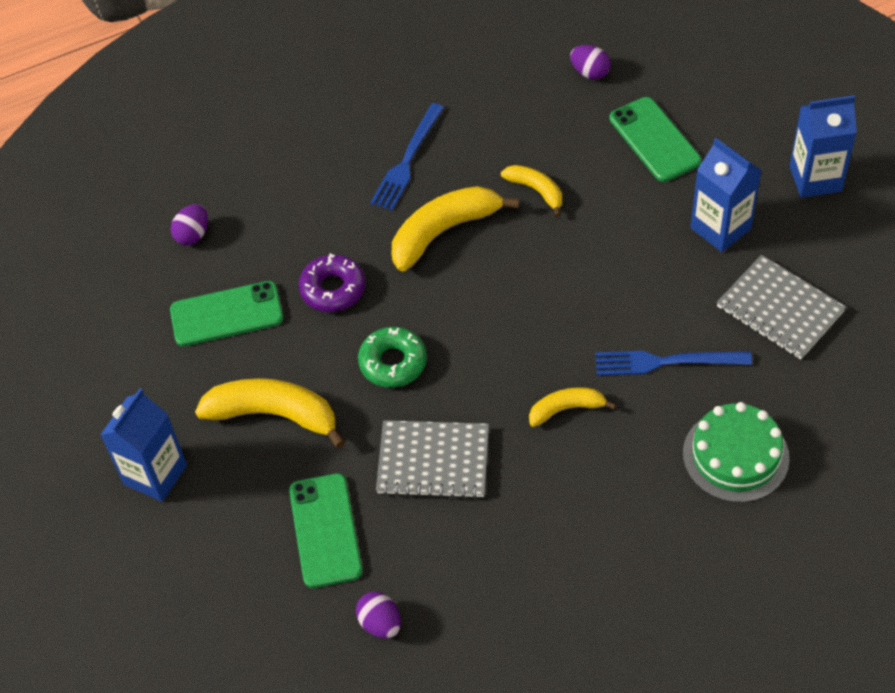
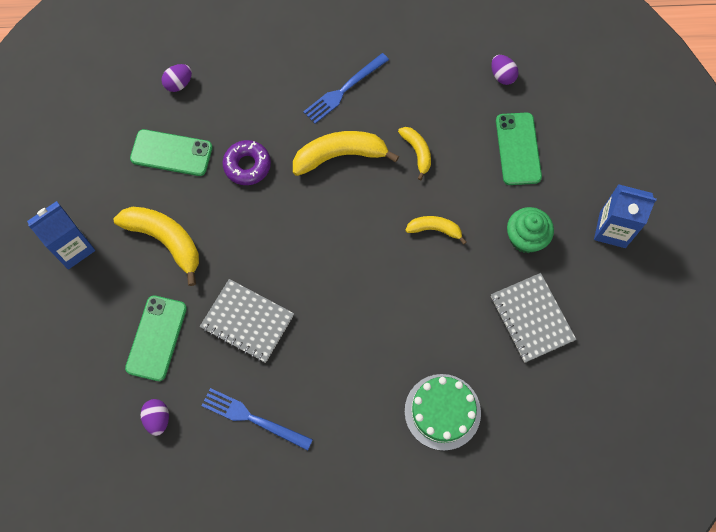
camera: 20 degrees right, 15 degrees up
green donut [358,327,427,388] -> none
yellow banana [529,387,616,427] -> yellow banana moved to [405,216,467,244]
blue fork [595,351,752,376] -> blue fork moved to [201,388,313,451]
blue carton [690,138,762,252] -> green cupcake [507,207,554,253]

